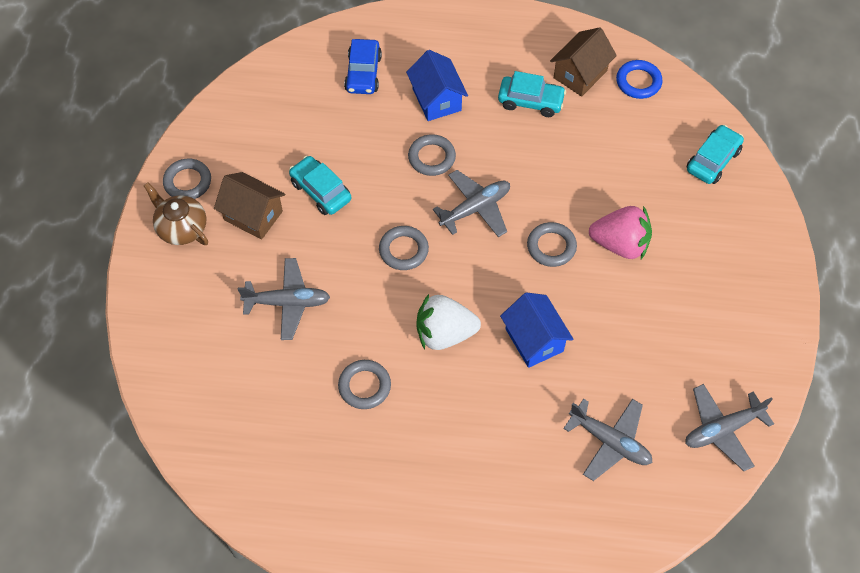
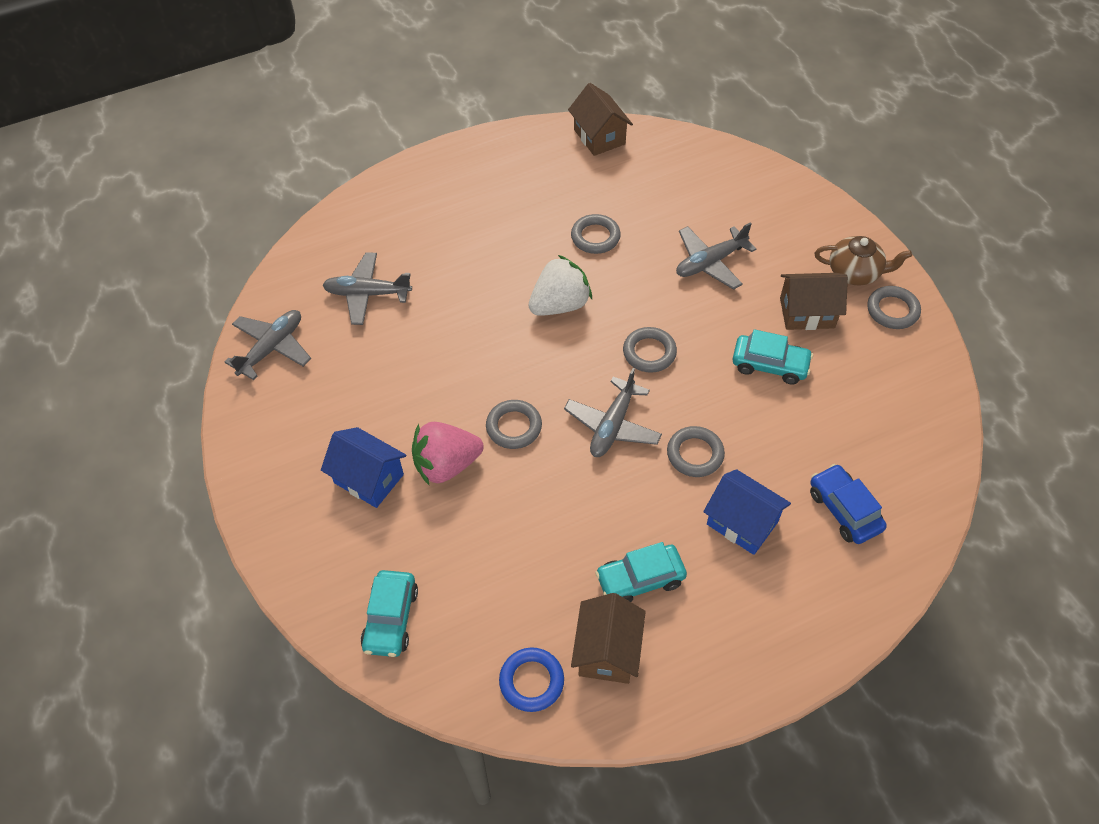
camera: 150 degrees right, 5 degrees down
blue house [500,292,573,368] -> blue house moved to [321,427,406,508]
none -> brown house [568,83,633,156]

